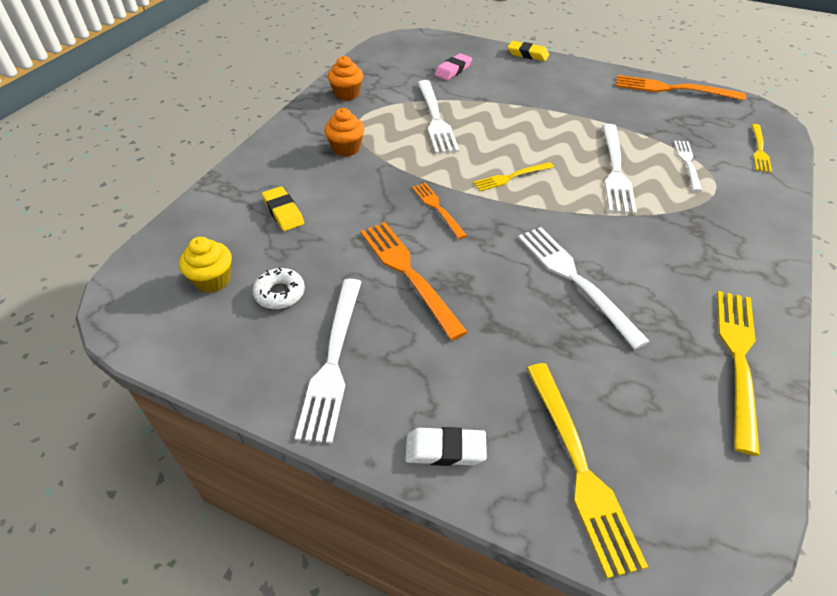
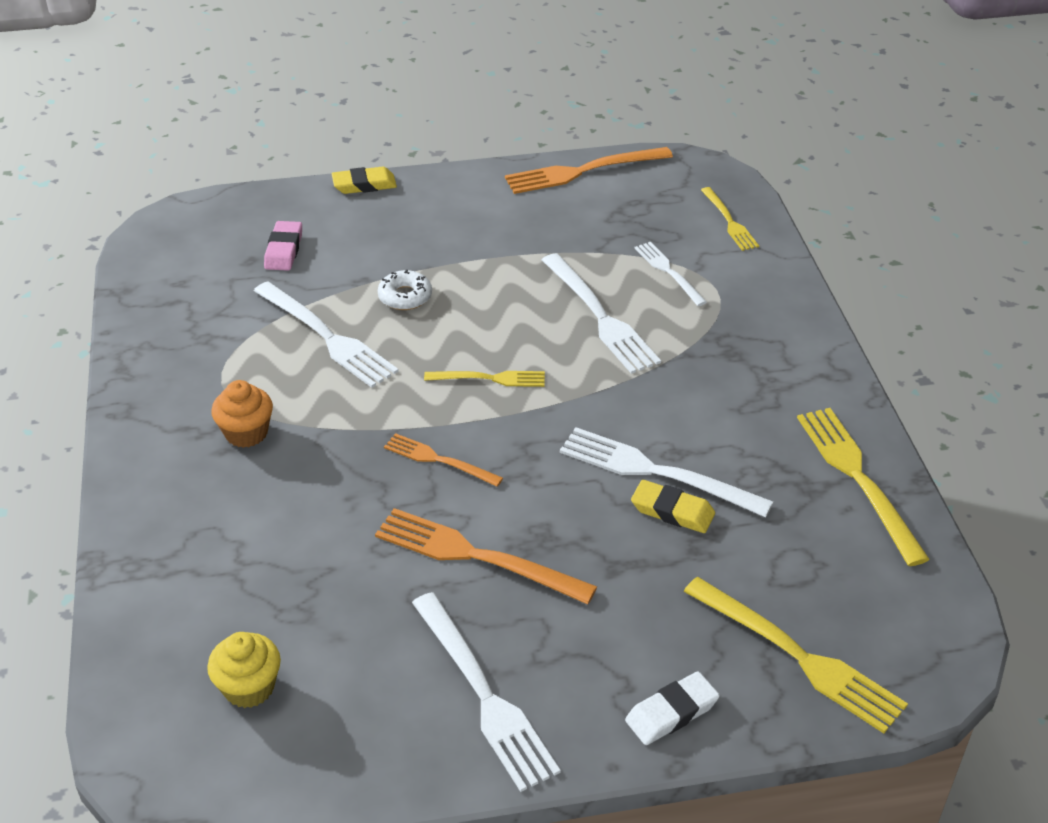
camera: 35 degrees left, 5 degrees down
white donut [252,267,305,309] -> white donut moved to [378,270,432,310]
yellow eraser [262,186,304,231] -> yellow eraser moved to [631,480,715,533]
orange cupcake [328,56,363,101] -> none
yellow fork [473,162,554,191] -> yellow fork turned 120 degrees counterclockwise [424,371,545,387]

